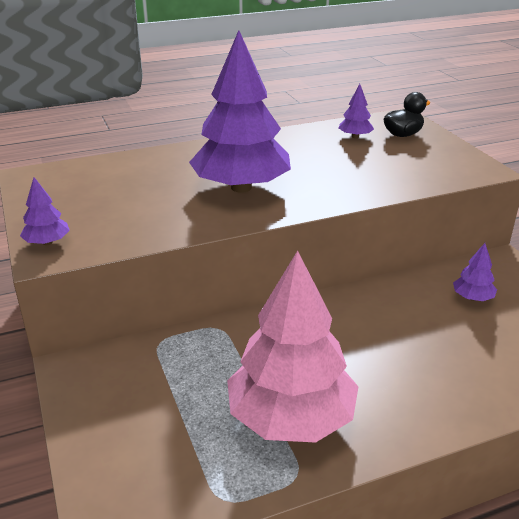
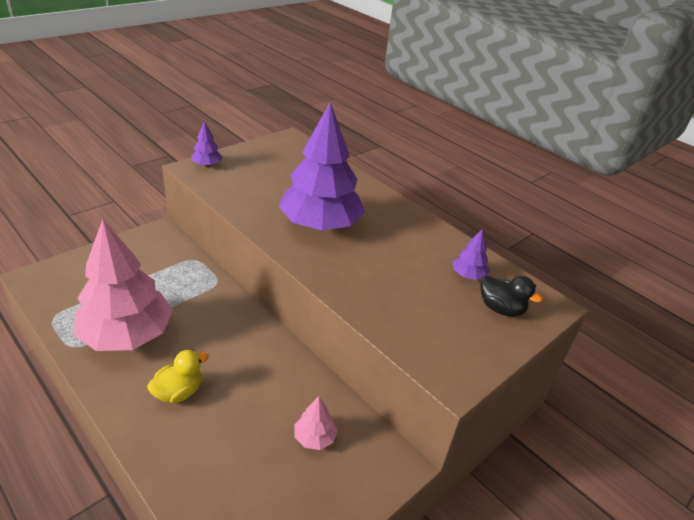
camera: 65 degrees right, 5 degrees up
purple tree [453,243,497,301] -> pink tree [294,396,338,450]
none -> yellow duck [147,350,209,403]

